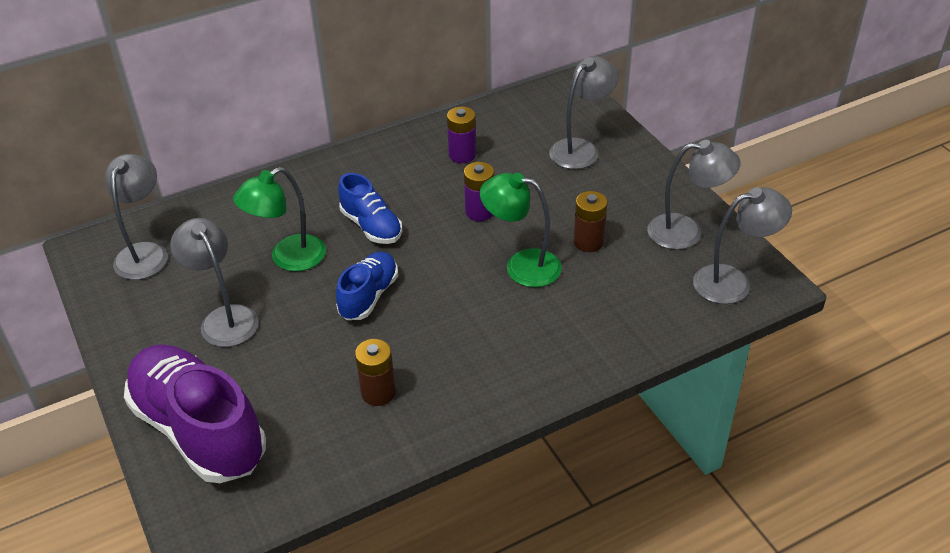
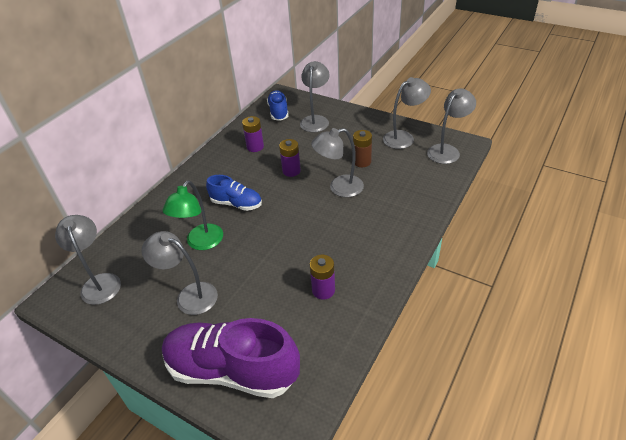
camera: 30 degrees left, 0 degrees up
blue shoe [336,251,398,320] -> blue shoe moved to [267,90,289,121]
brown battery [355,339,396,406] -> purple battery [310,255,335,300]
green lamp [480,173,562,287] -> grey lamp [311,128,364,197]

